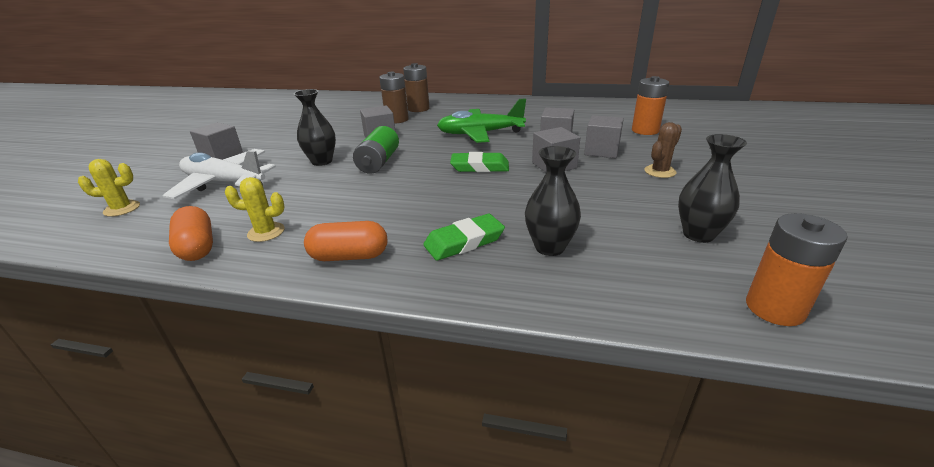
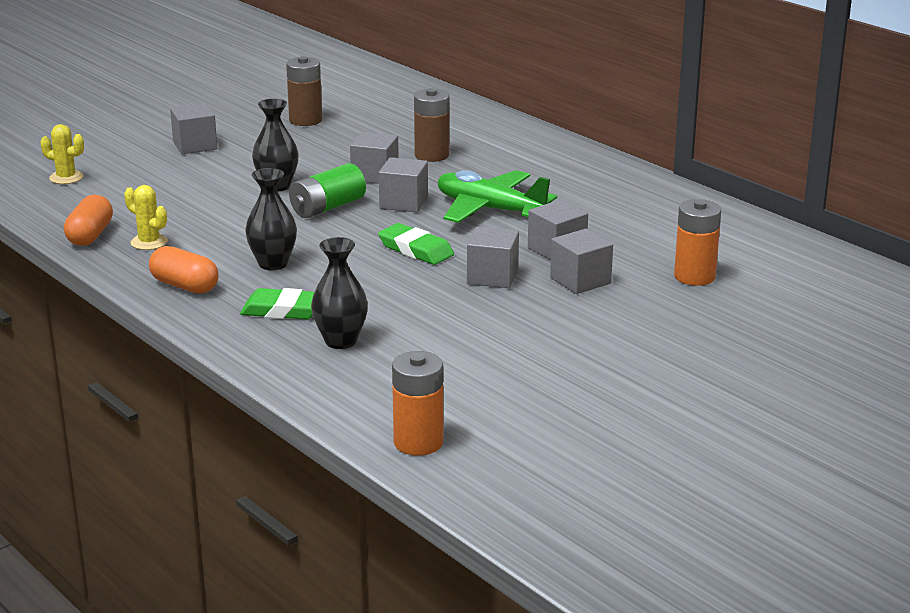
camera: 35 degrees right, 5 degrees down
white plane [162,149,276,199] -> none
brown battery [403,63,430,112] -> brown battery moved to [286,56,322,126]
brown cactus [644,122,682,178] -> none
black vase [678,134,747,243] -> black vase moved to [245,168,297,270]
none -> grey cube [379,157,428,212]

